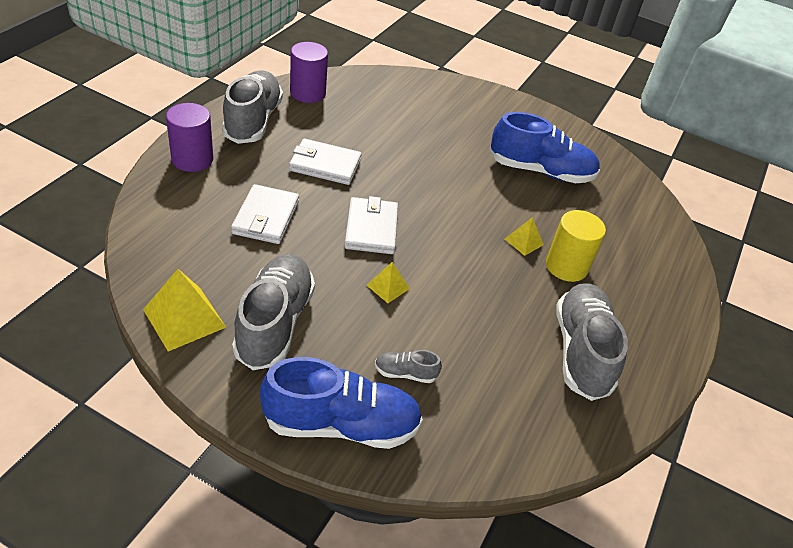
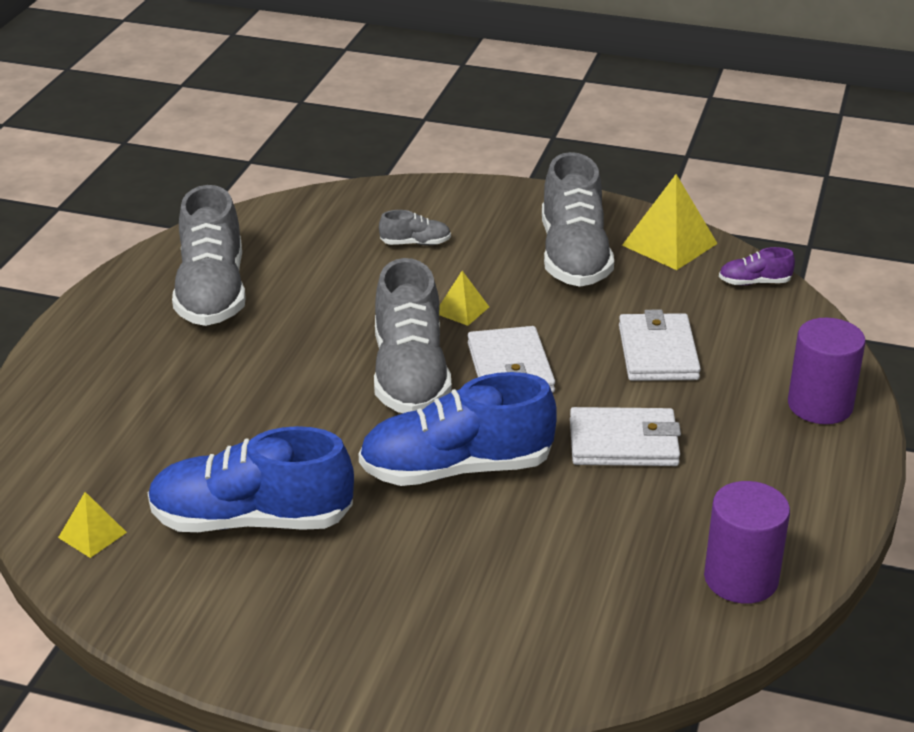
camera: 175 degrees right, 10 degrees down
grey shoe [222,71,283,144] -> grey shoe moved to [374,258,452,413]
blue shoe [260,357,423,449] -> blue shoe moved to [358,372,556,486]
yellow pyramid [505,217,544,256] -> yellow pyramid moved to [58,492,127,558]
yellow cylinder [546,210,606,282] -> none
none -> purple shoe [719,247,795,285]

